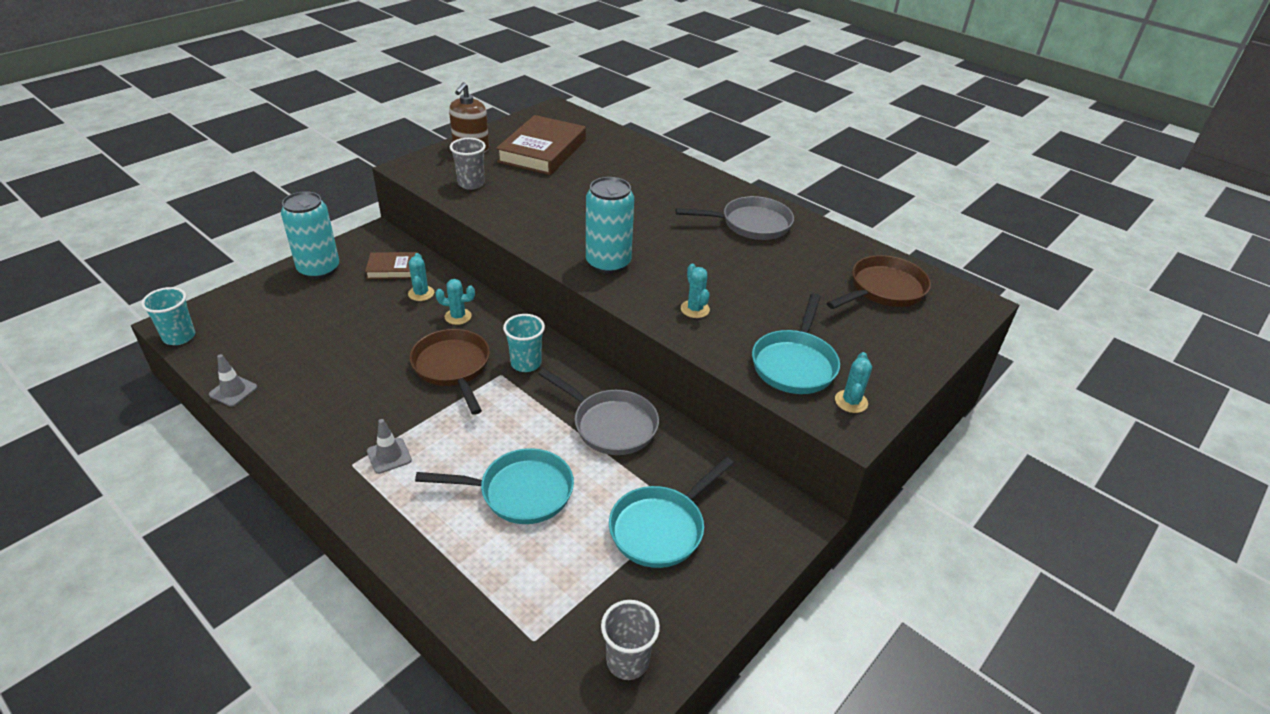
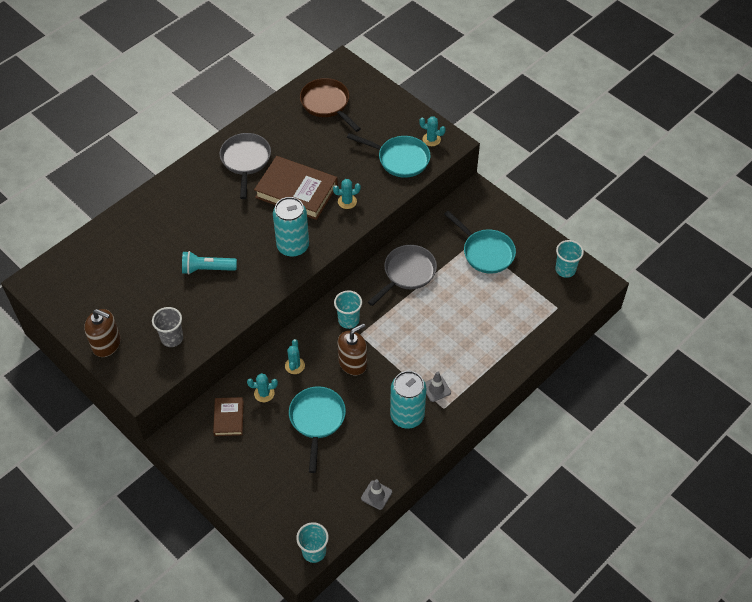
camera: 85 degrees left, 15 degrees up
turquoise can [281,191,339,279] -> turquoise can moved to [390,371,426,429]
brown pan [410,329,490,415] -> brown soap dispenser [338,323,367,375]
turquoise pan [415,448,574,524] -> turquoise pan moved to [289,386,346,473]
brown book [496,115,586,175] -> brown book moved to [254,156,338,220]
grey cup [601,600,660,680] -> turquoise cup [555,240,584,278]
none -> turquoise flashlight [182,251,237,275]

